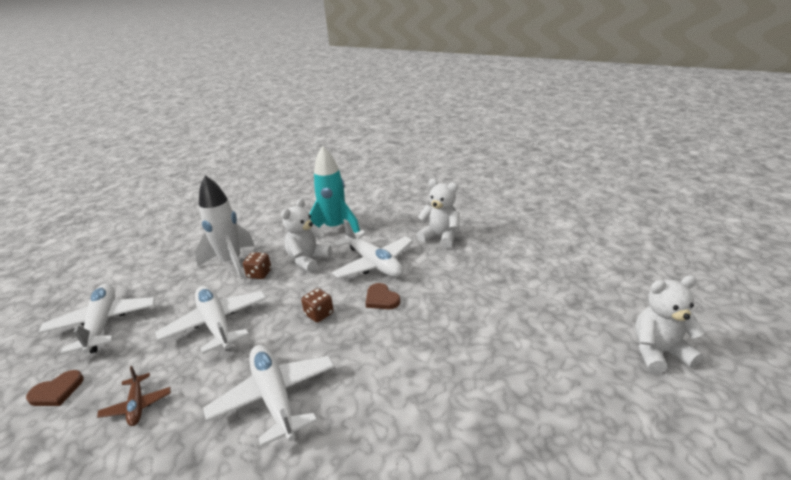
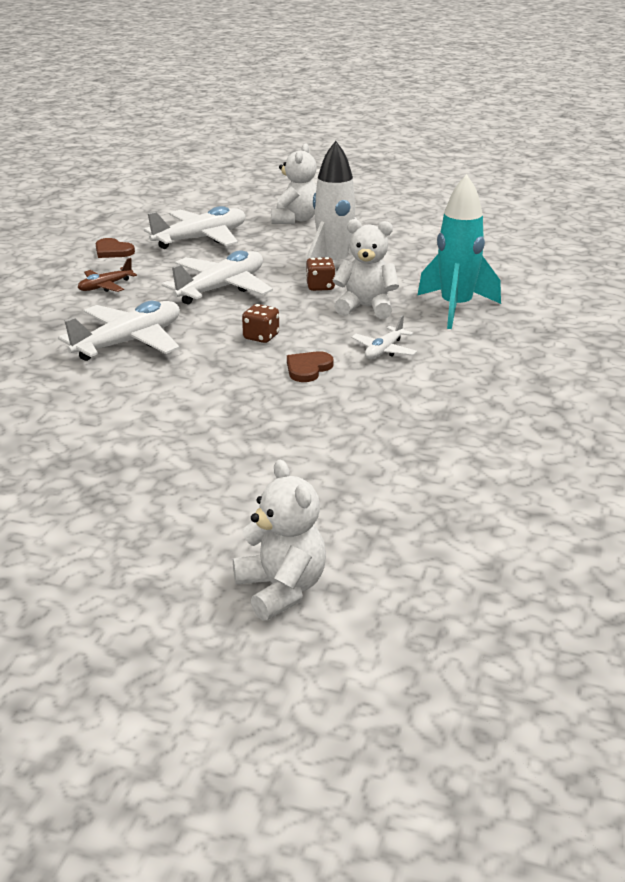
camera: 70 degrees right, 0 degrees up
white plane [332,219,413,279] -> white plane [351,315,417,359], size x0.52
white teddy bear [417,179,460,248] -> white teddy bear moved to [271,143,317,224]

